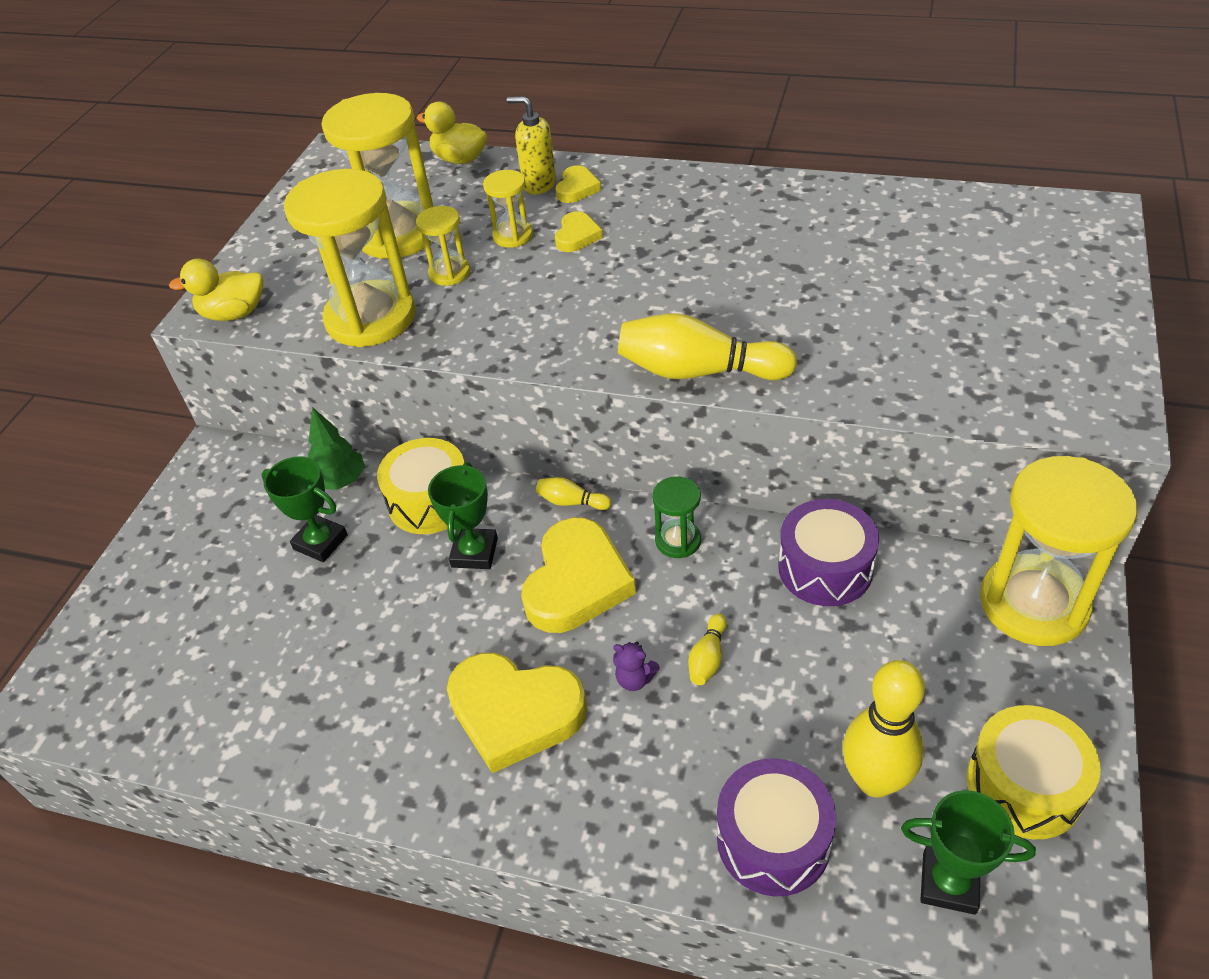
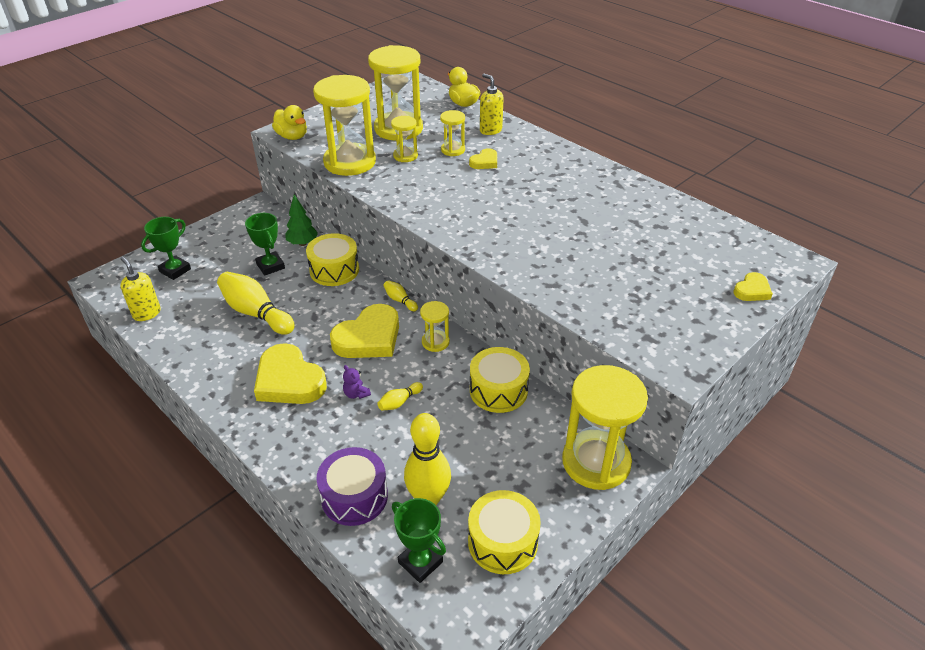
camera: 25 degrees right, 5 degrees down
yellow duck [169,259,264,321] -> yellow duck turned 150 degrees counterclockwise [272,105,307,140]
green trophy [428,462,498,569] -> green trophy moved to [141,217,191,280]
yellow heart [556,165,601,203] -> yellow heart moved to [733,272,773,301]
yellow bowling pin [618,313,797,380] -> yellow bowling pin moved to [217,272,295,335]
green hourglass [652,476,701,558] -> yellow hourglass [420,301,450,352]
purple drum [778,499,879,606] -> yellow drum [470,347,530,413]
none -> yellow soap dispenser [120,257,161,321]

